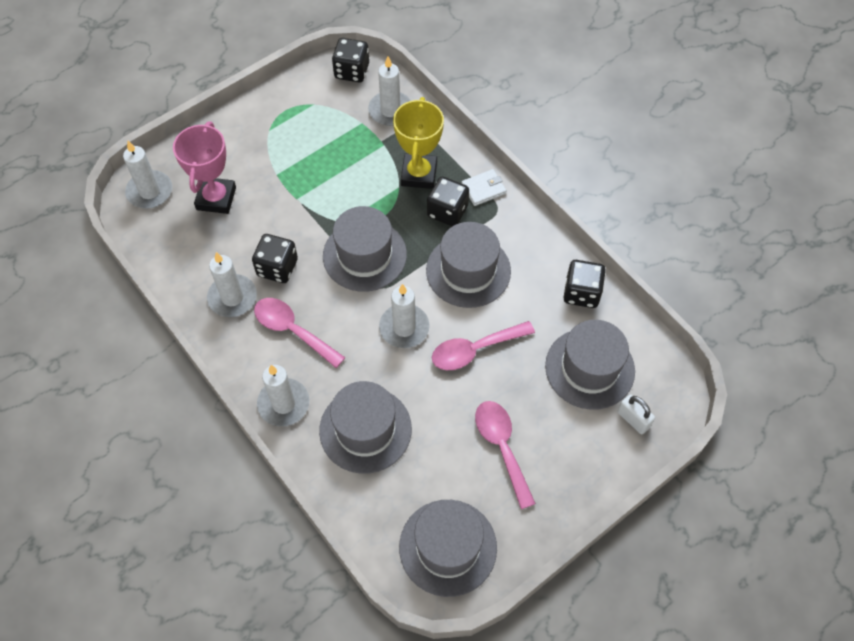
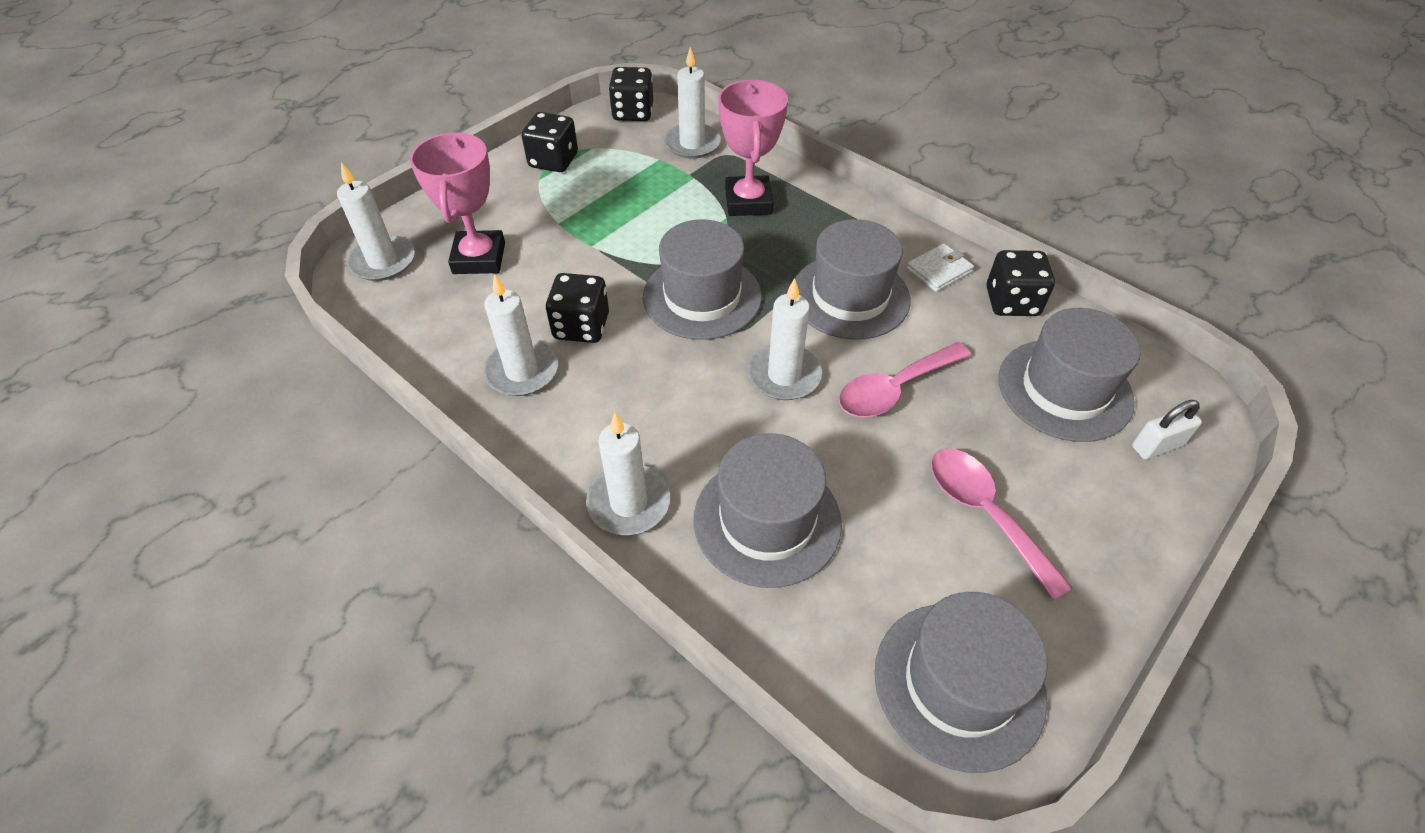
camera: 10 degrees left, 10 degrees down
pink spoon [254,298,346,368] -> none
yellow trophy [393,97,444,189] -> pink trophy [718,80,788,216]
black dice [427,177,469,227] -> black dice moved to [522,112,578,172]
white wallet [462,169,507,206] -> white wallet moved to [906,243,974,292]
white padlock [617,394,655,434] -> white padlock turned 60 degrees counterclockwise [1132,400,1202,459]

